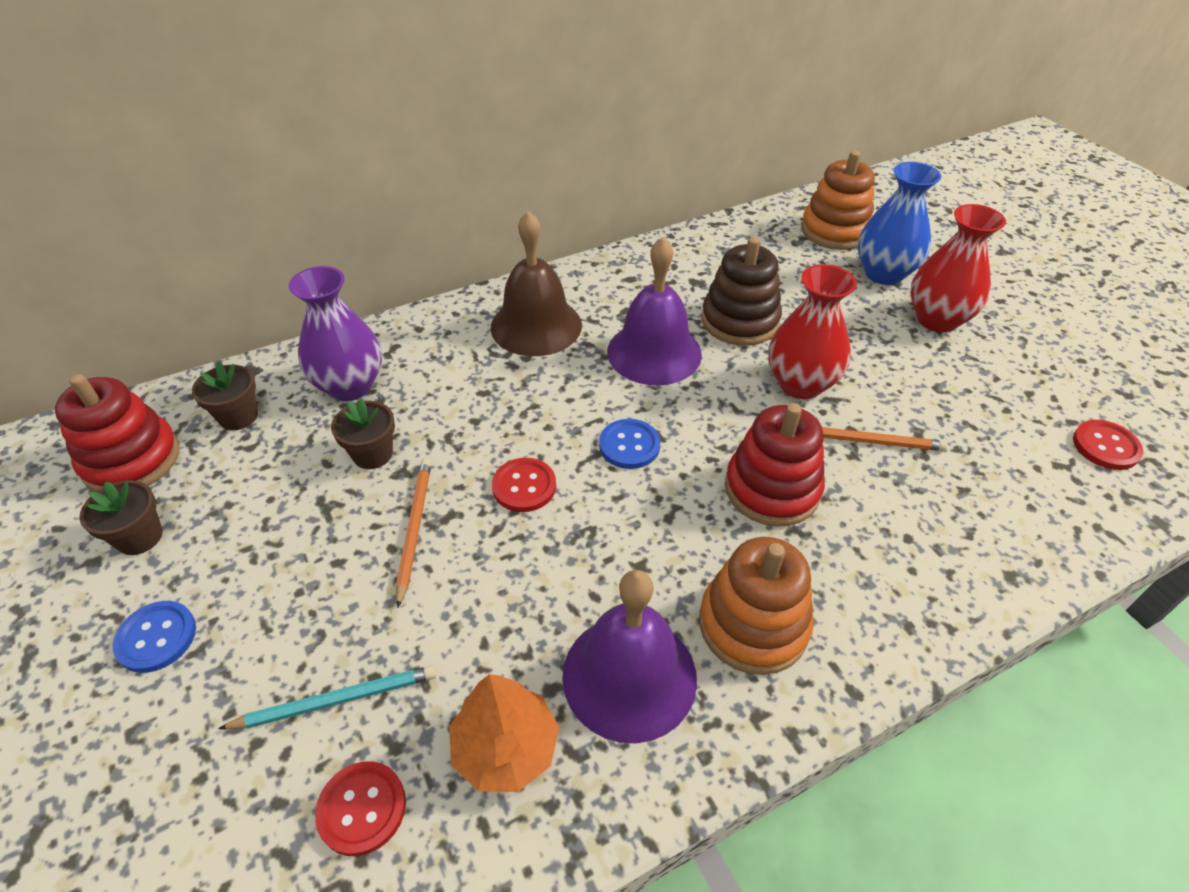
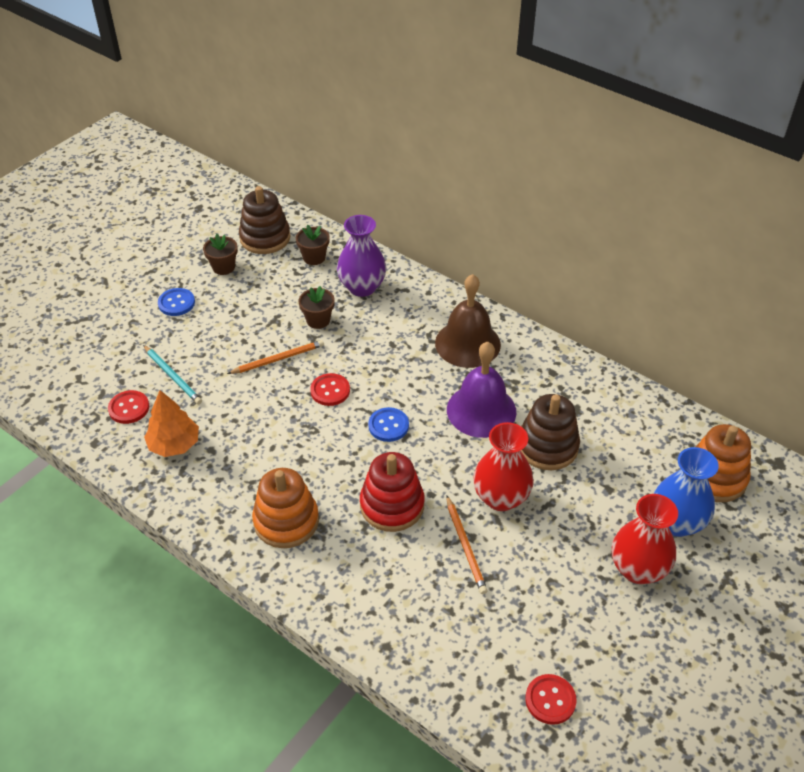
camera: 65 degrees right, 0 degrees up
red stacking toy [55,374,180,492] -> brown stacking toy [239,186,291,254]
purple bell [562,570,697,743] -> none

